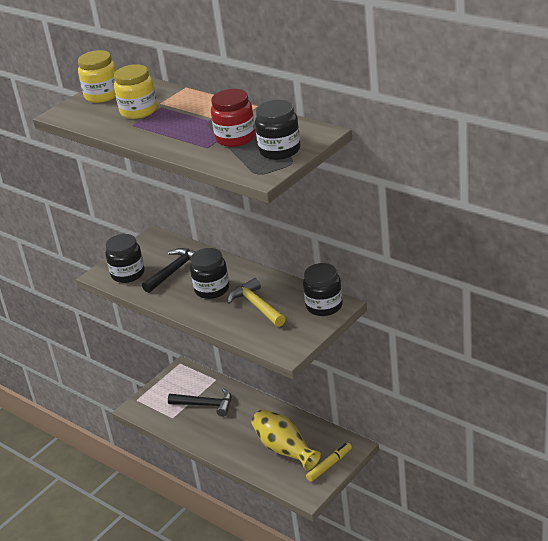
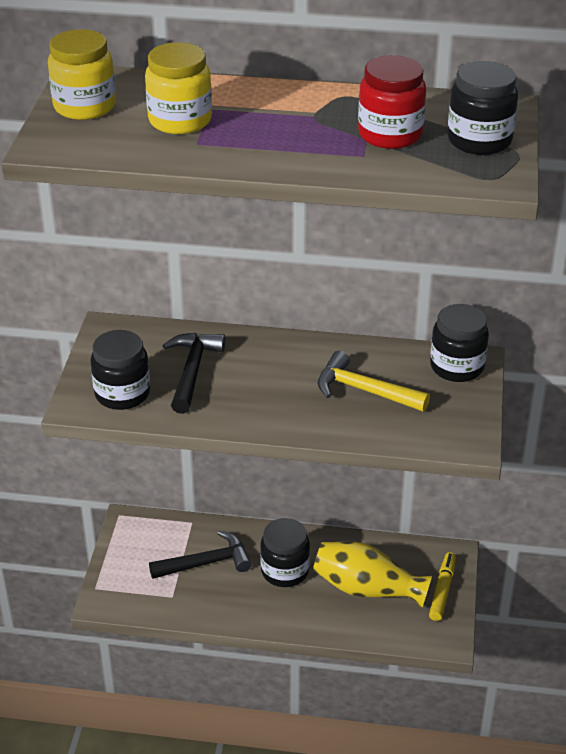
camera: 35 degrees left, 5 degrees up
black jar [190,248,229,299] -> black jar moved to [260,518,310,587]

